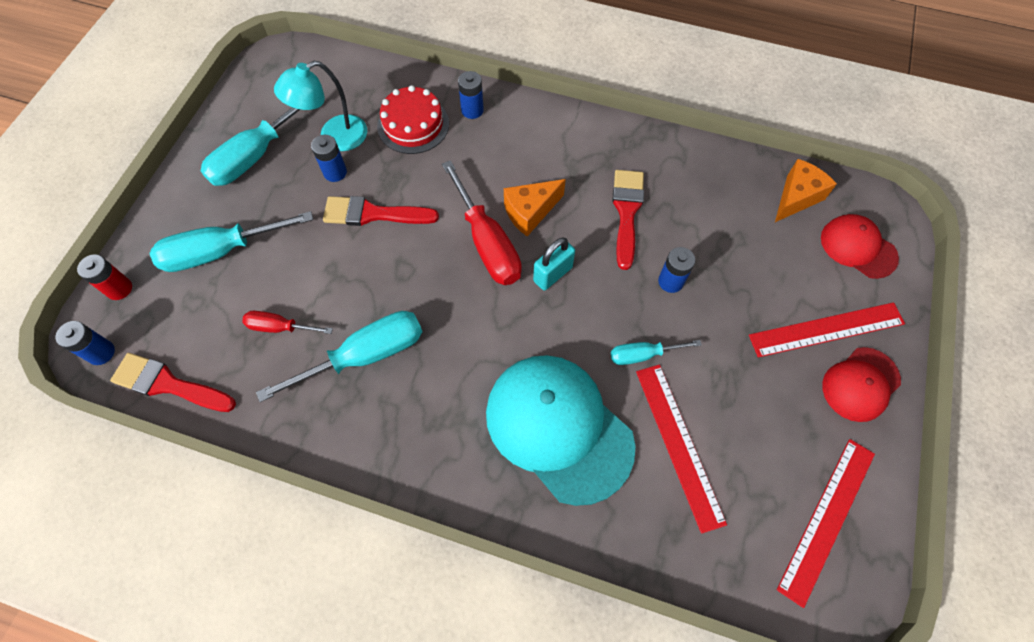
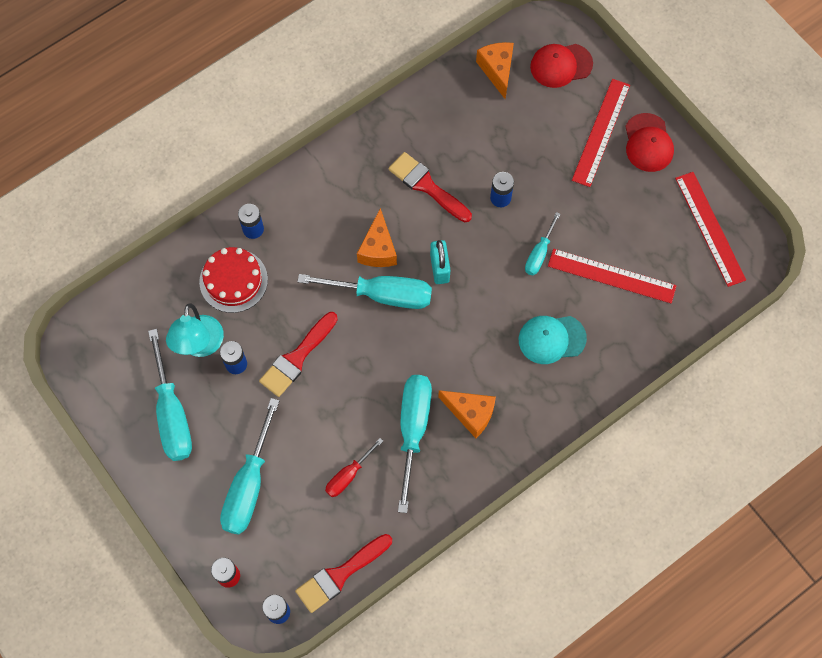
camera: 55 degrees left, 5 degrees up
red screwdriver [442,160,522,285] -> turquoise screwdriver [297,274,432,309]
turquoise cap [486,355,636,506] -> turquoise cap [519,316,587,364], size x0.54
none -> orange cheese [438,390,496,438]

